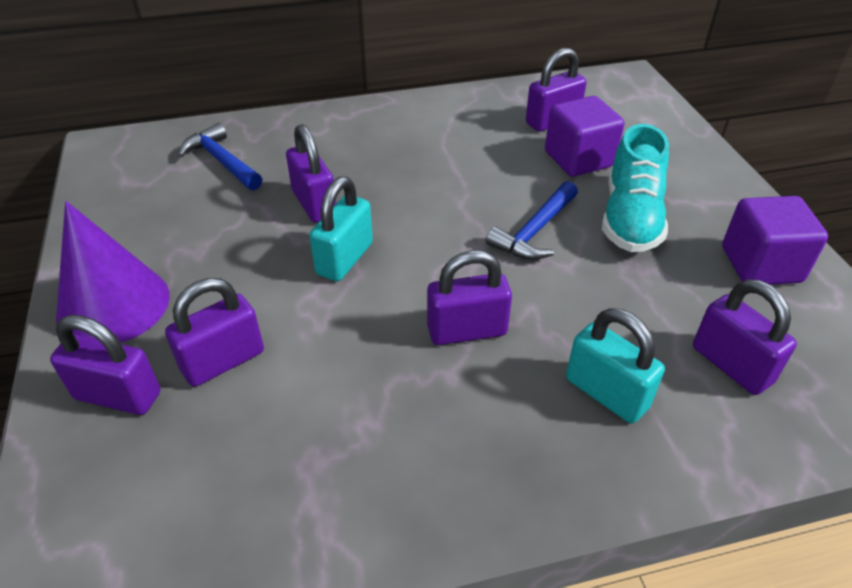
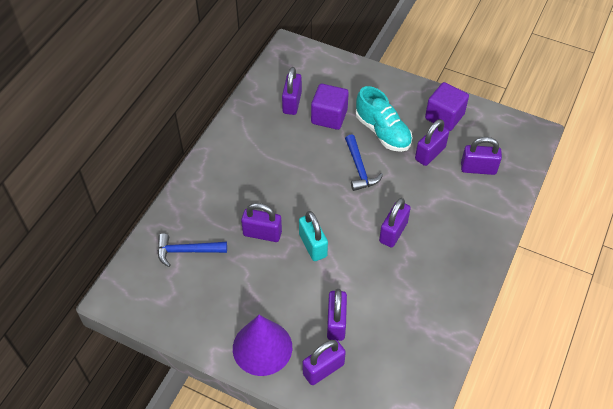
camera: 50 degrees left, 10 degrees up
turquoise padlock [566,308,665,423] -> none
none -> purple padlock [415,119,449,166]

